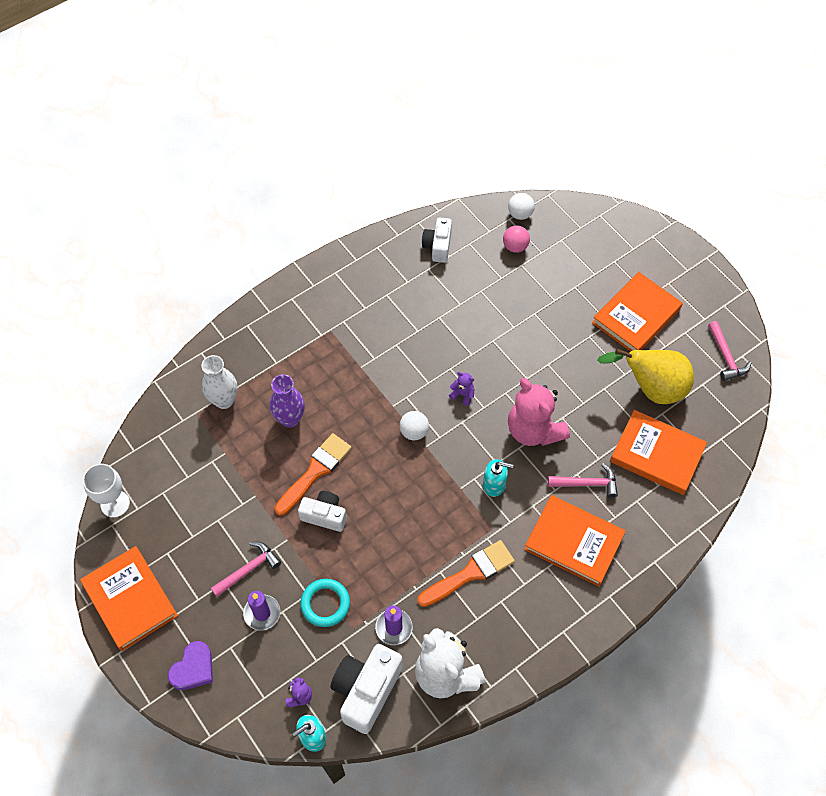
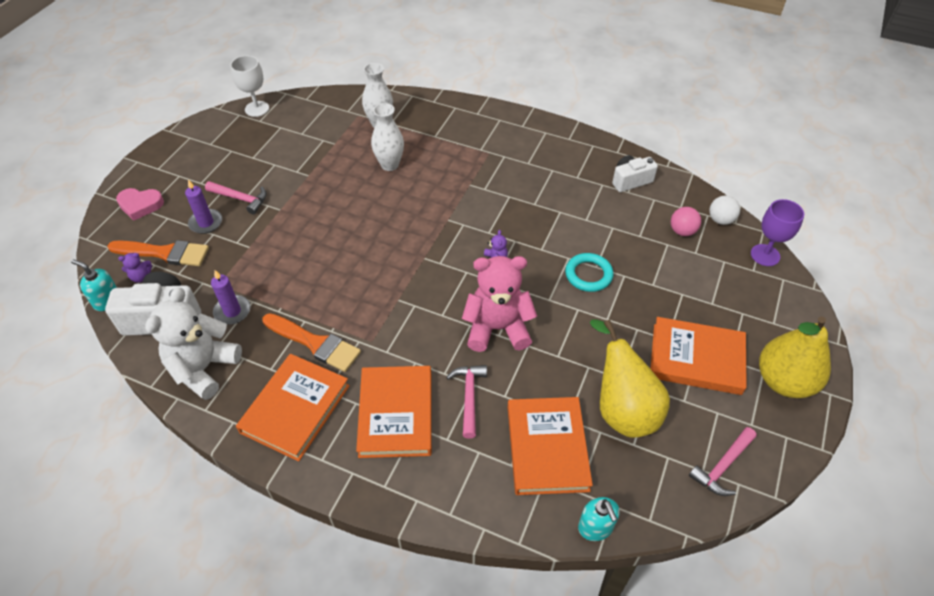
camera: 60 degrees right, 10 degrees down
orange book [80,546,178,651] -> orange book moved to [236,354,350,462]
purple heart [168,641,213,690] -> pink heart [116,188,164,221]
purple vase [270,374,305,428] -> white vase [371,103,404,171]
orange brush [275,433,352,516] -> orange brush moved to [107,240,209,266]
white camera [298,491,347,532] -> none
turquoise ring [300,579,350,627] -> turquoise ring moved to [565,253,614,292]
white ball [399,411,429,440] -> none
turquoise soap dispenser [483,459,513,497] -> turquoise soap dispenser moved to [578,497,620,541]
pink teddy bear [508,378,570,446] -> pink teddy bear turned 60 degrees clockwise [462,256,537,352]
pink hammer [548,463,618,498] -> pink hammer turned 150 degrees counterclockwise [446,365,487,439]
none -> purple goblet [751,199,804,266]
none -> yellow pear [759,316,831,398]

